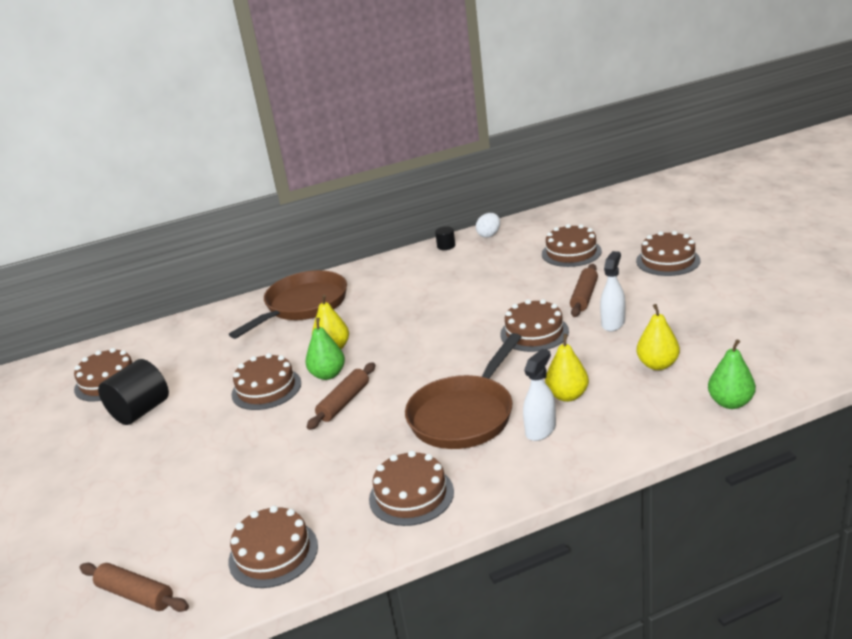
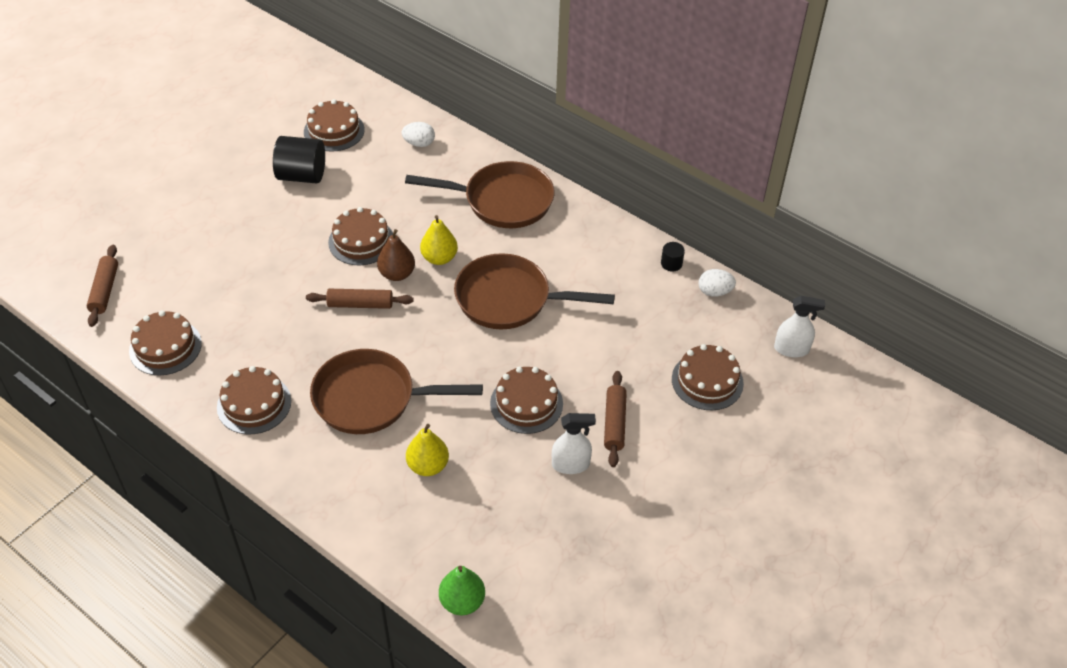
camera: 55 degrees right, 20 degrees up
green pear [306,318,345,380] -> brown pear [377,229,415,281]
white spray bottle [523,349,556,441] -> white spray bottle moved to [774,296,825,357]
brown rolling pin [570,264,598,317] -> brown rolling pin turned 75 degrees counterclockwise [604,371,627,467]
brown cake [636,231,700,276] -> none
yellow pear [637,304,680,370] -> none
none -> white egg [402,122,435,147]
none -> brown pan [454,253,615,329]

